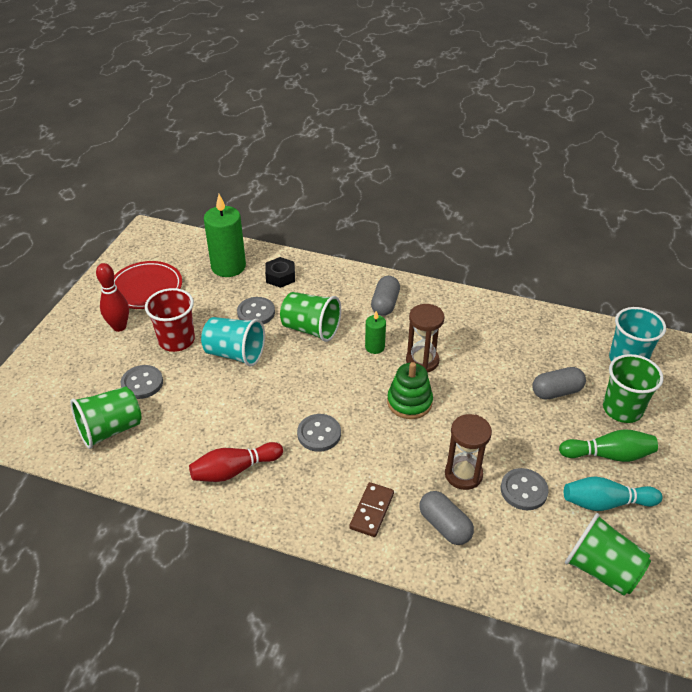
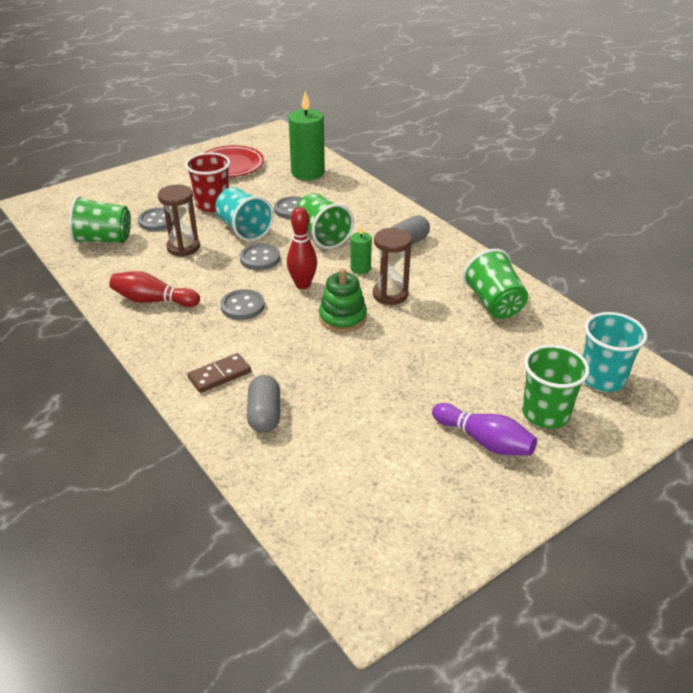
camera: 35 degrees right, 5 degrees down
red bowling pin [96,263,129,332] -> red bowling pin moved to [287,207,317,289]
black nut [265,257,295,288] -> none
brown hourglass [445,414,492,490] -> brown hourglass moved to [158,184,200,257]
grey button [501,468,549,510] -> grey button moved to [240,243,280,270]
grey capsule [532,367,586,400] -> none
green bowling pin [559,429,658,462] -> purple bowling pin [432,403,537,456]
turquoise bowling pin [564,477,662,511] -> none
green cup [565,513,651,596] -> green cup moved to [463,249,528,319]

